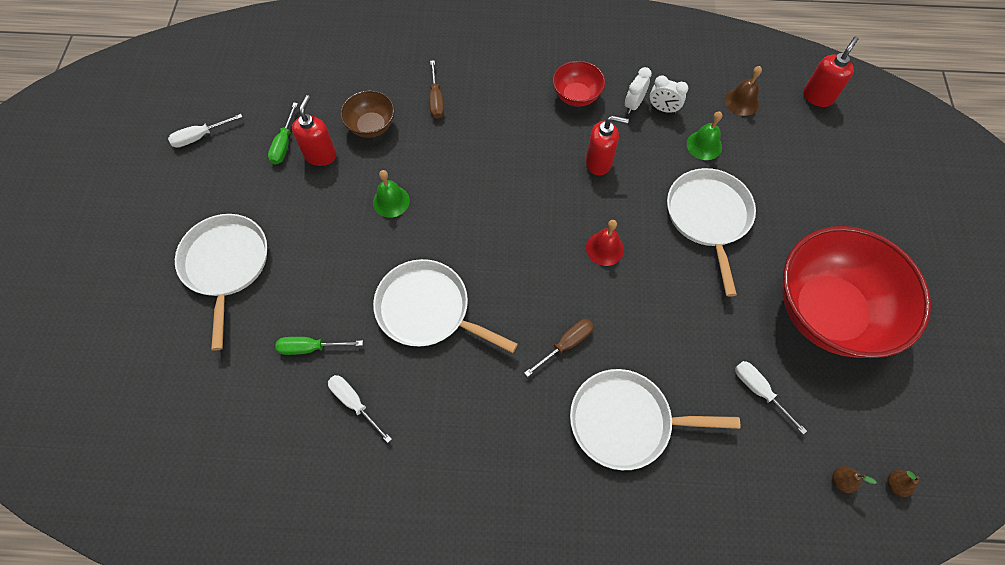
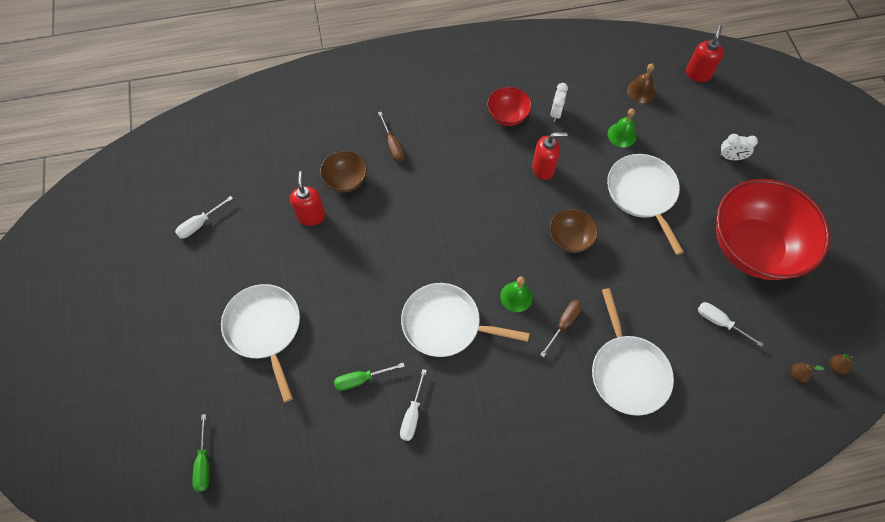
camera: 15 degrees left, 0 degrees up
green screwdriver [268,103,298,165] -> green screwdriver moved to [192,414,209,492]
white screwdriver [328,375,392,443] -> white screwdriver turned 105 degrees counterclockwise [400,369,427,441]
green bell [373,170,410,218] -> green bell moved to [500,277,533,312]
white pan [570,369,740,470] -> white pan turned 90 degrees counterclockwise [592,288,674,416]
red bell [586,220,624,266] -> brown bowl [549,209,598,253]
white clock [650,75,688,114] -> white clock moved to [720,134,758,160]

